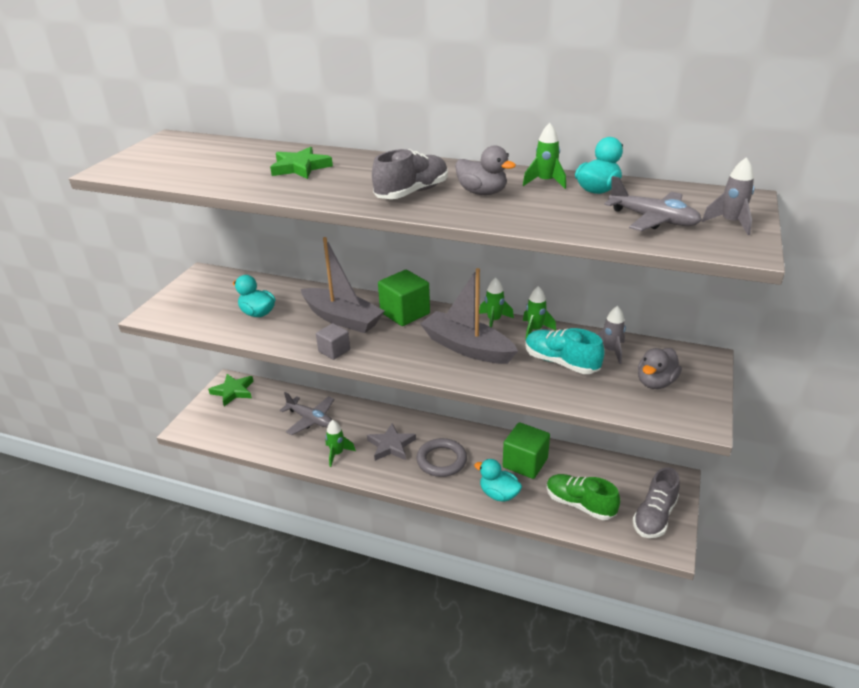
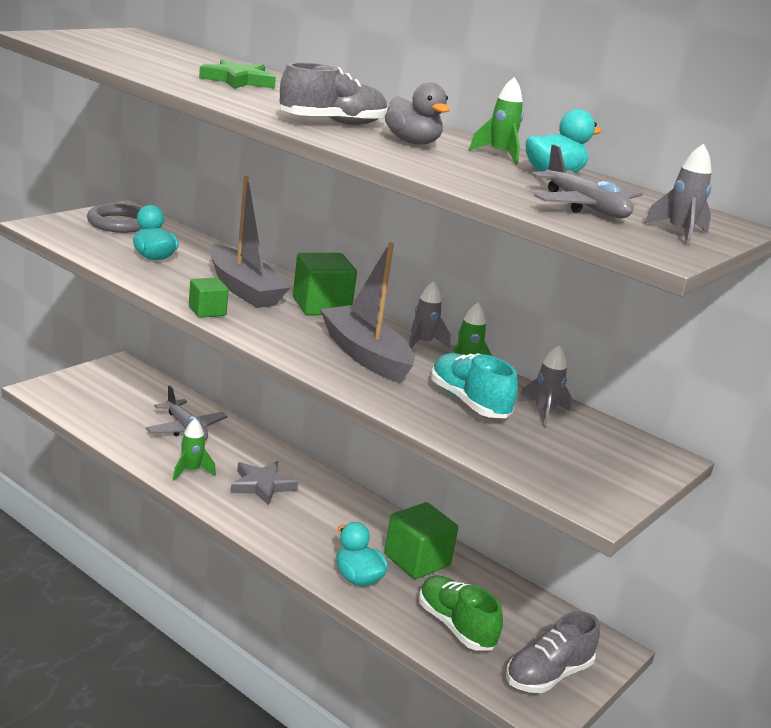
camera: 15 degrees right, 10 degrees down
green star [208,374,253,406] -> none
grey cube [316,323,350,360] -> green cube [189,277,229,318]
grey ring [416,438,467,477] -> grey ring moved to [87,203,142,233]
green rocket [479,277,514,327] -> grey rocket [408,281,451,349]
grey duck [638,348,682,389] -> none

